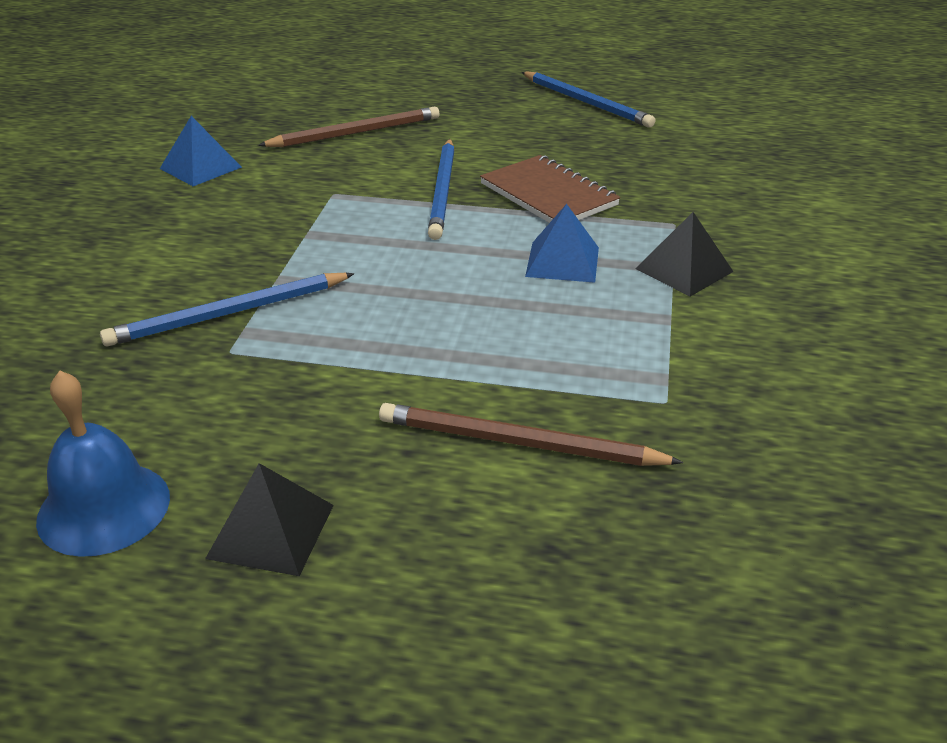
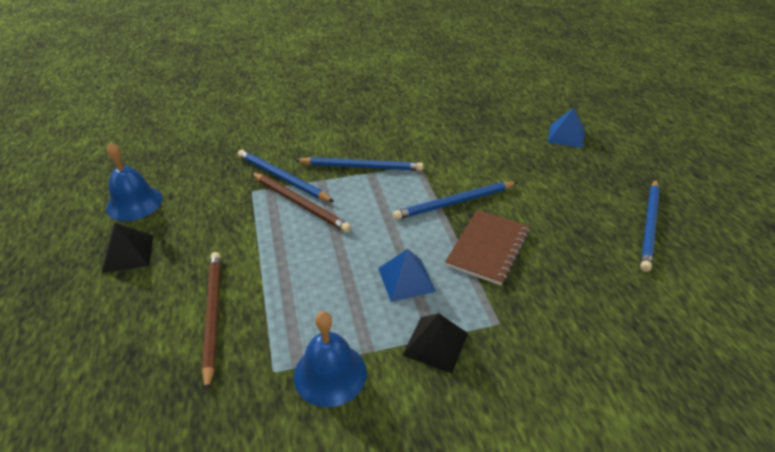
camera: 65 degrees right, 5 degrees up
blue pyramid [160,116,242,186] -> blue pyramid moved to [548,108,585,148]
brown pencil [258,107,439,147] -> brown pencil moved to [251,172,351,233]
none -> blue bell [294,311,367,407]
none -> blue pencil [295,157,423,171]

